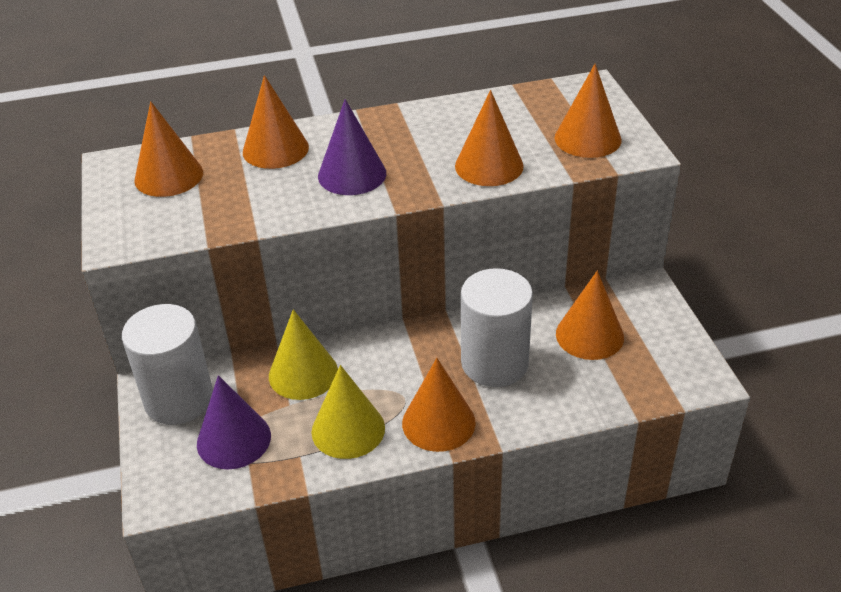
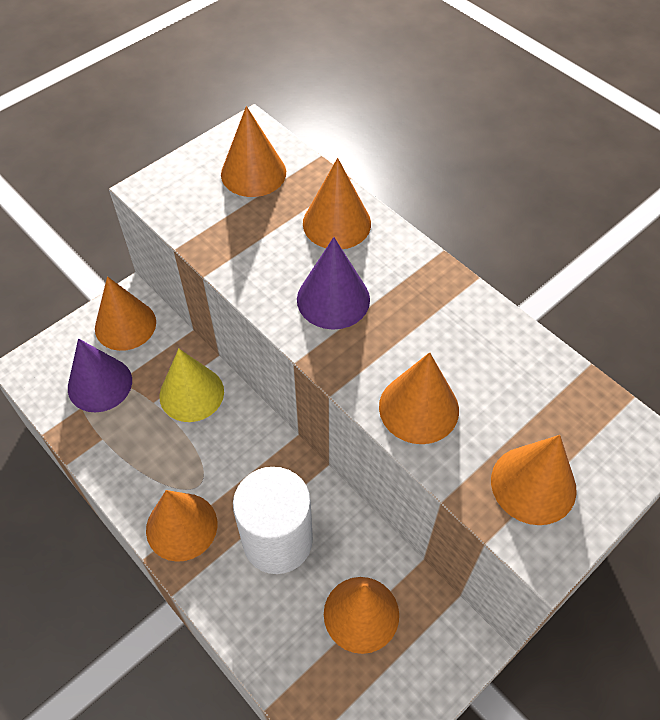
camera: 60 degrees right, 15 degrees up
white cylinder [122,304,213,425] -> orange cone [95,276,156,351]
yellow cone [311,365,385,459] -> none

